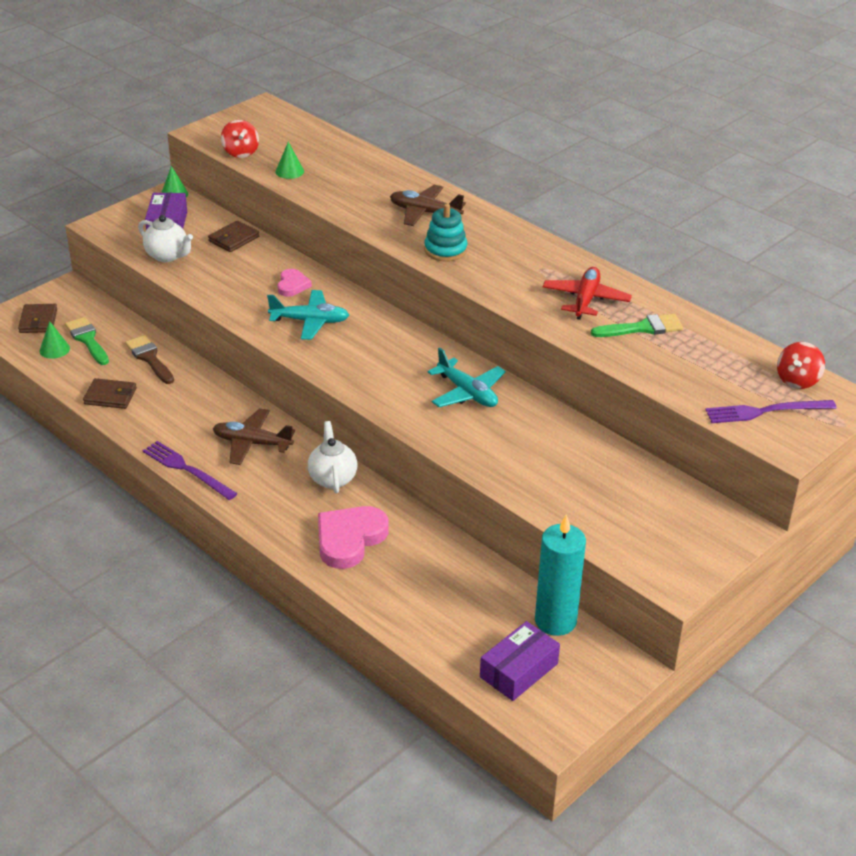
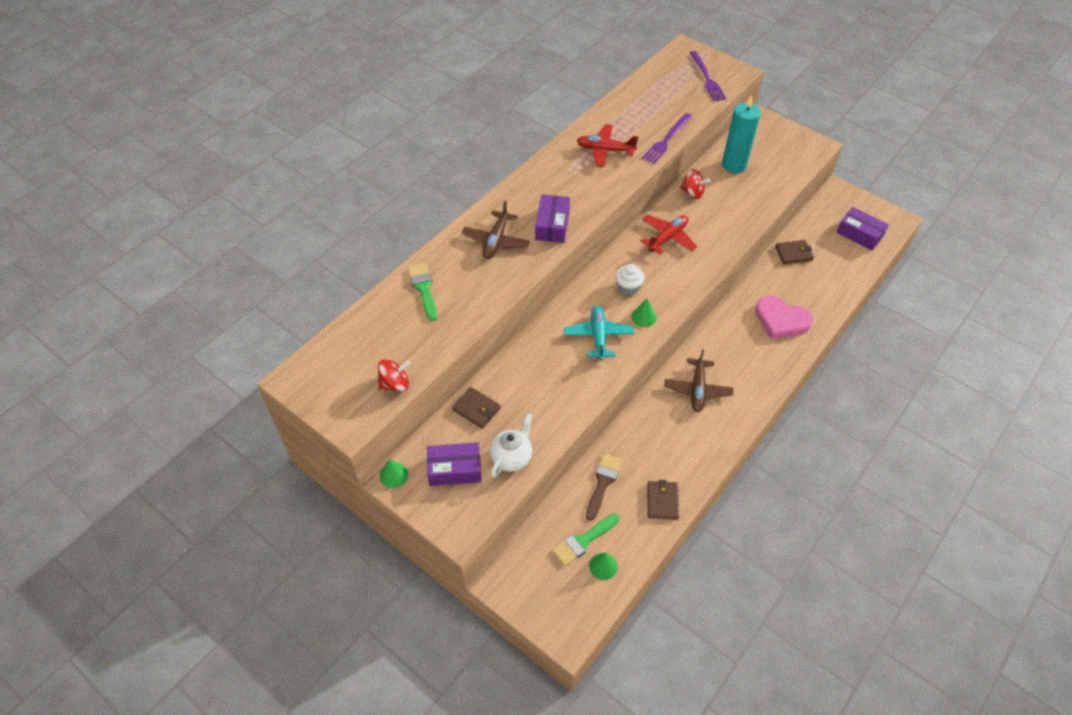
camera: 95 degrees left, 15 degrees up
brown wallet [18,304,57,333] -> brown wallet moved to [775,240,814,264]
brown brush [125,335,174,384] -> brown brush turned 150 degrees clockwise [586,454,622,521]
purple fork [143,441,238,500] -> purple fork moved to [642,113,693,164]
green cone [275,142,304,179] -> green cone moved to [631,299,657,327]
pink heart [277,269,312,297] -> none
white teapot [308,421,357,494] -> none
turquoise stacking toy [424,203,467,261] -> purple box [535,195,570,243]
turquoise plane [428,348,506,407] -> red plane [641,215,697,255]
turquoise candle [535,514,586,636] -> turquoise candle moved to [722,95,761,173]
green brush [591,314,683,337] -> green brush moved to [408,263,437,321]
red spinning top [777,342,825,389] -> red spinning top moved to [680,169,710,199]
none -> white cupcake [615,264,645,295]

